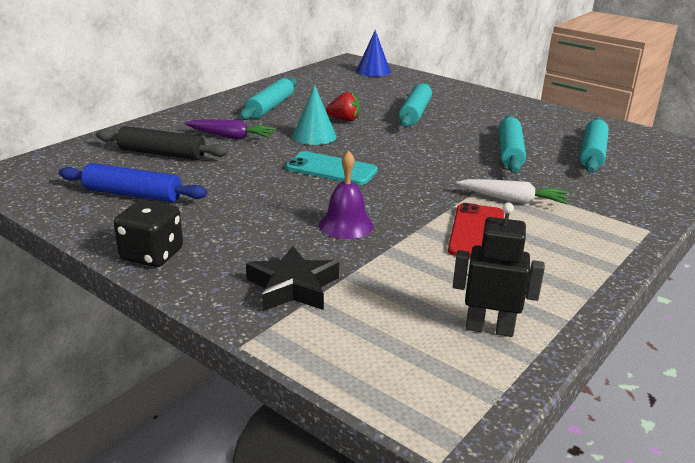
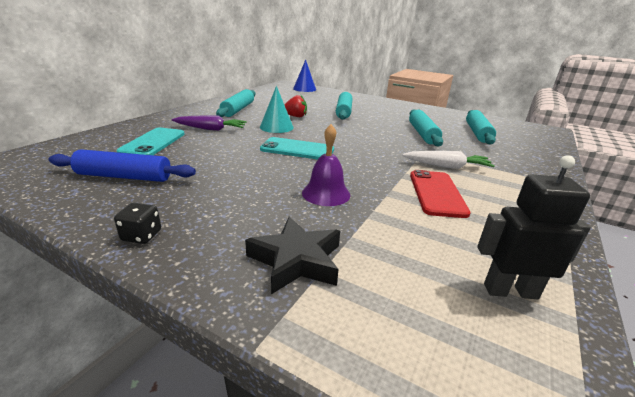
camera: 10 degrees left, 0 degrees up
black rolling pin [96,126,228,160] -> turquoise phone [116,128,185,155]
black dice [114,200,183,267] -> black dice [114,203,161,244], size x0.59

